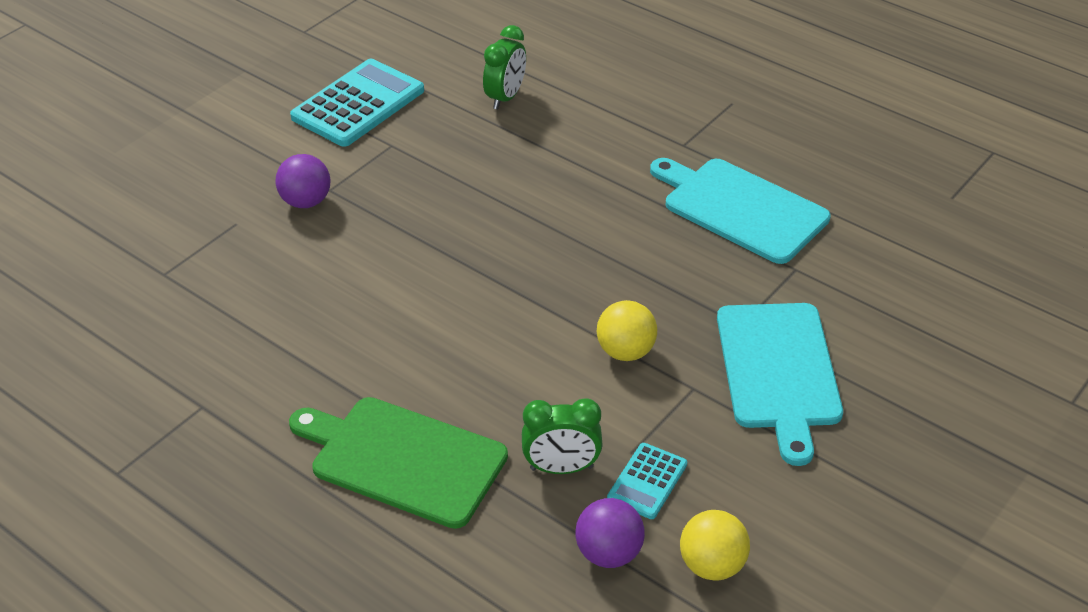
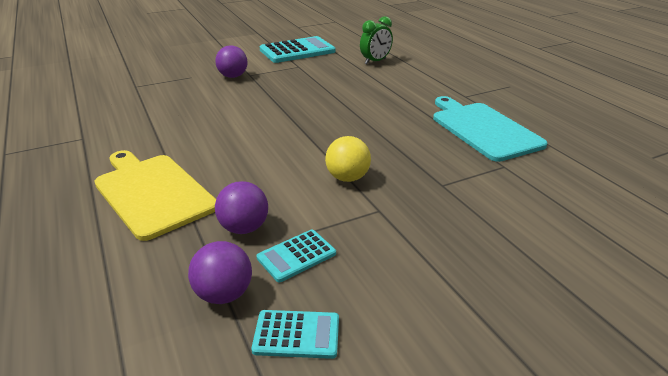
camera: 25 degrees right, 10 degrees down
green cutting board [289,397,508,529] -> yellow cutting board [94,150,216,241]
green clock [522,398,603,474] -> purple ball [215,181,268,234]
yellow ball [680,510,750,581] -> turquoise calculator [251,310,339,359]
turquoise cutting board [717,303,843,466] -> none

